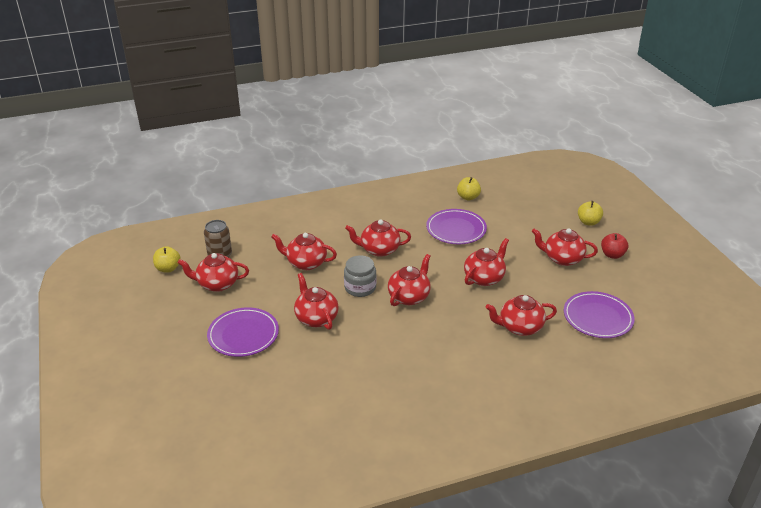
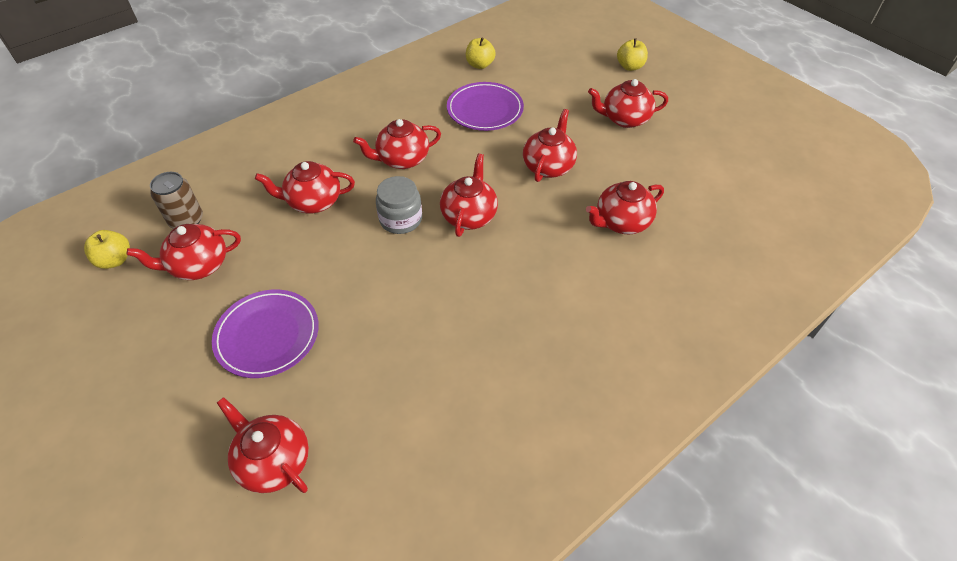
camera: 20 degrees left, 15 degrees up
red teapot [294,273,339,330] -> red teapot moved to [217,397,309,493]
purple plate [564,291,635,338] -> none
red apple [601,233,628,259] -> none

